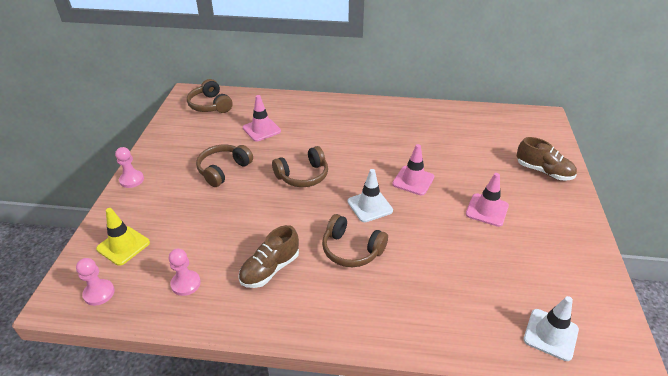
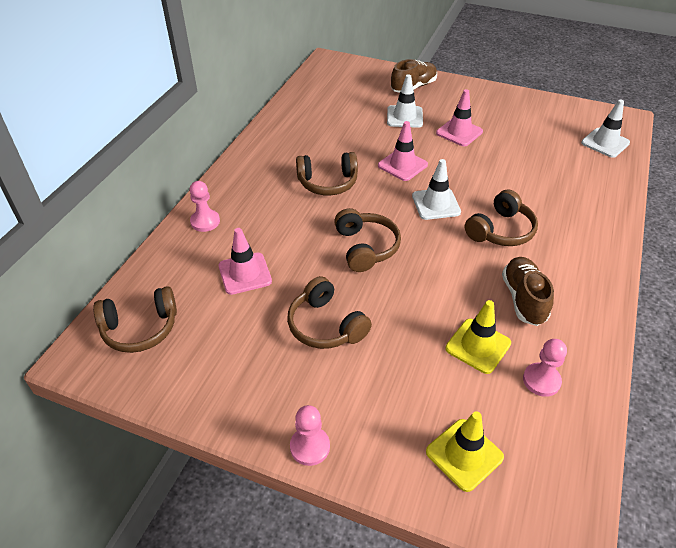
camera: 75 degrees left, 5 degrees up
pink pawn [76,258,115,306] -> pink pawn moved to [190,181,220,232]
brown shoe [238,225,299,288] -> brown shoe turned 150 degrees counterclockwise [502,257,554,326]
none -> brown headphones [296,152,358,195]
none -> white traffic cone [387,74,423,128]
none -> yellow traffic cone [445,300,511,374]

